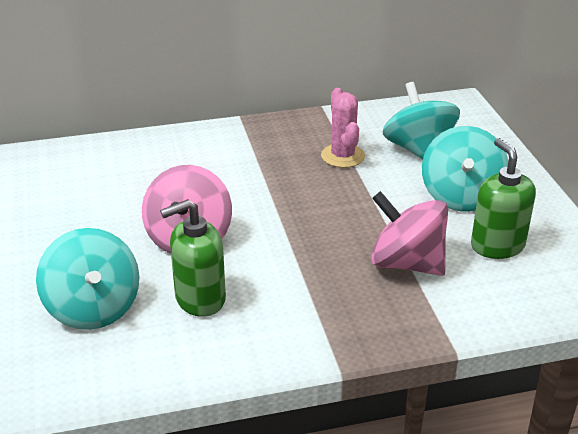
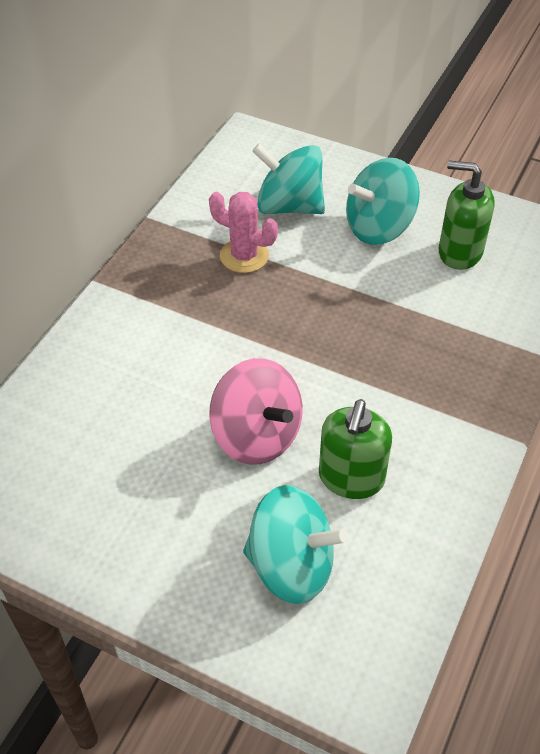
camera: 50 degrees left, 15 degrees up
pink spinning top [371,191,448,276] -> none
turquoise spinning top [422,126,508,212] -> turquoise spinning top turned 105 degrees clockwise [346,158,420,245]

